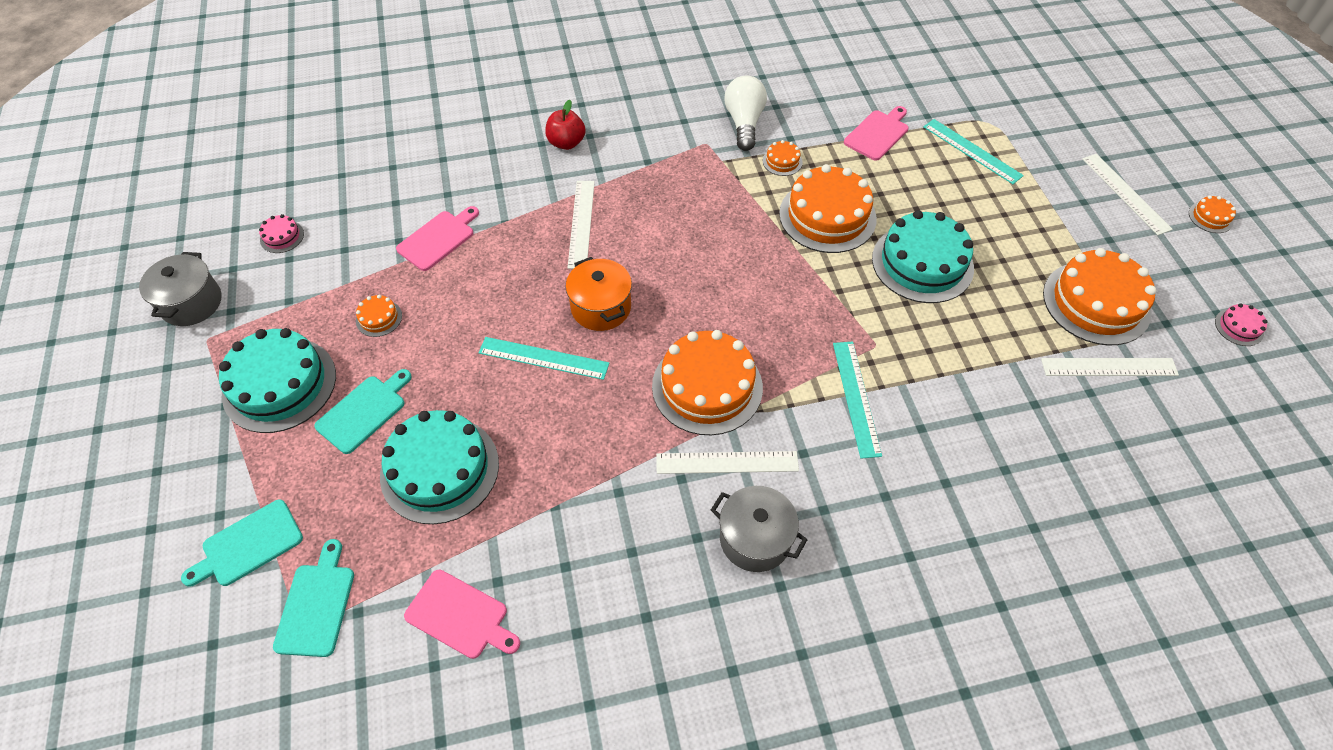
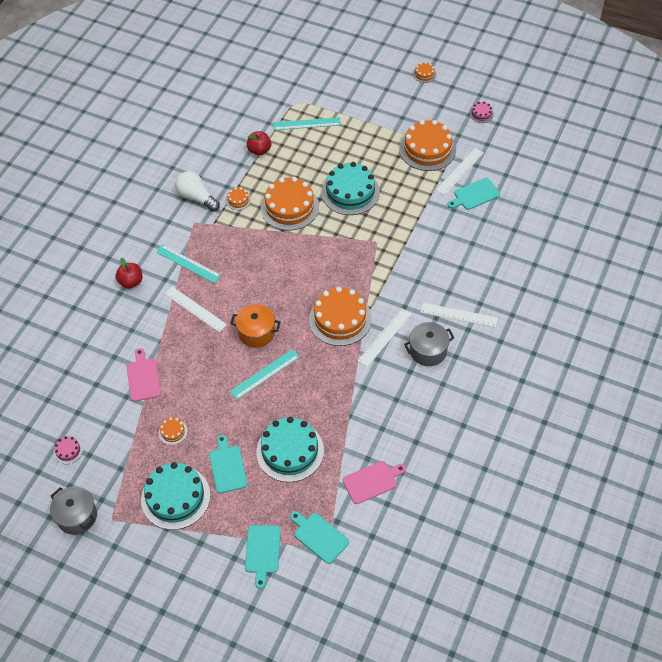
camera: 50 degrees left, 0 degrees up
turquoise ruler [833,341,882,459] -> turquoise ruler moved to [156,244,221,283]
pink cutting board [844,106,909,161] -> red apple [247,131,271,155]
white ruler [1082,154,1173,235] -> white ruler moved to [421,303,498,328]
none -> turquoise cutting board [448,178,500,210]

